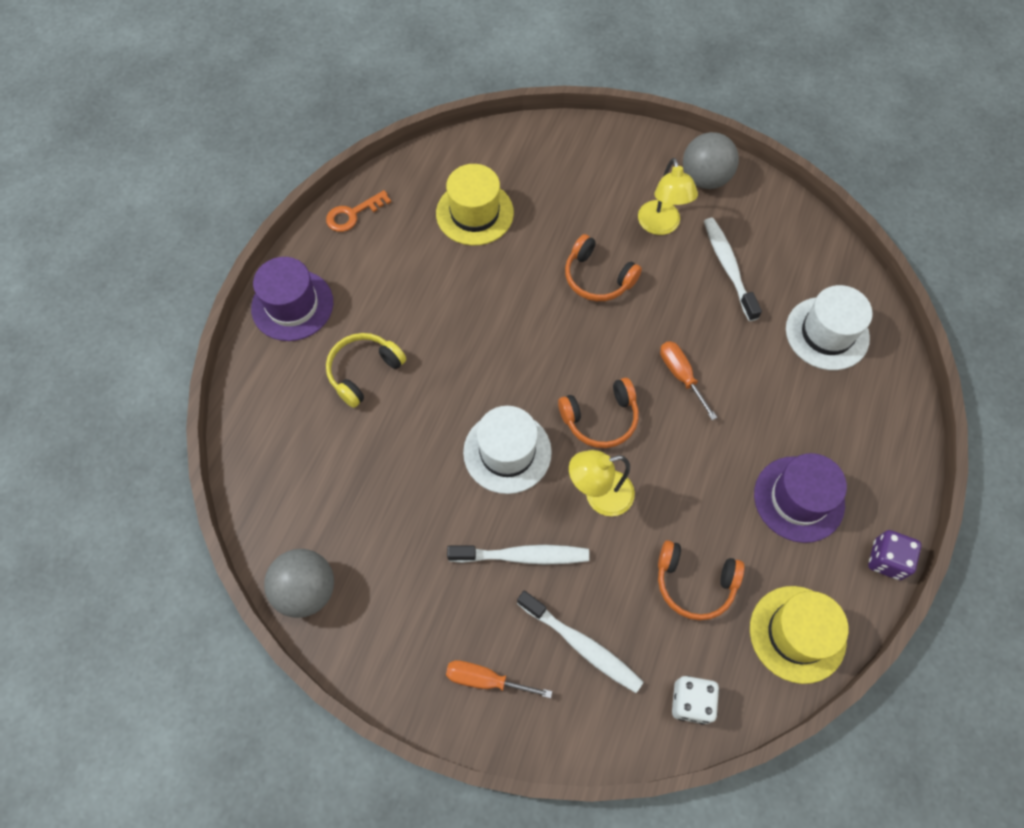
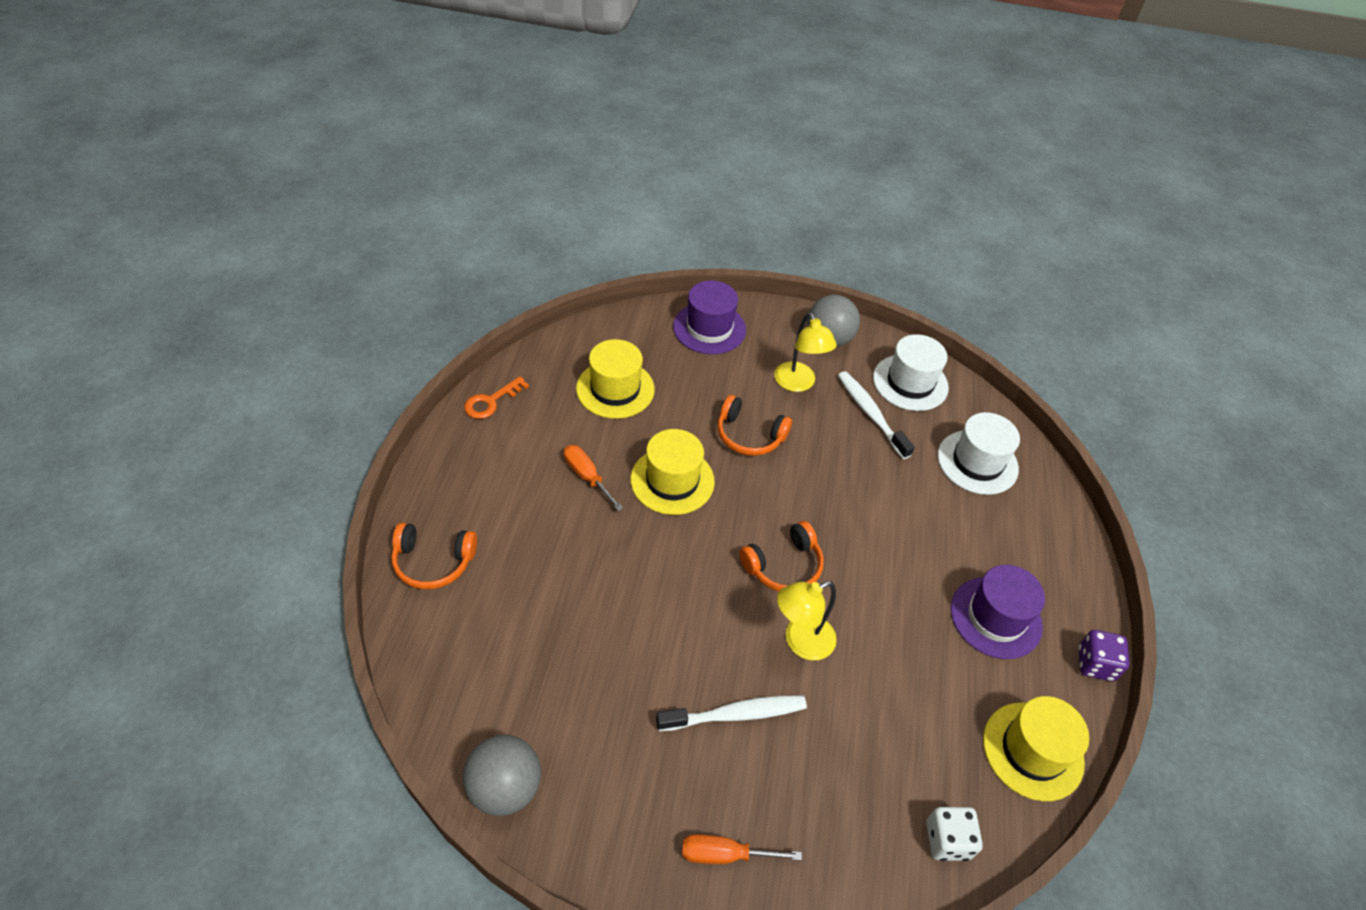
camera: 15 degrees left, 15 degrees down
purple hat [251,257,333,341] -> purple hat moved to [673,280,746,354]
yellow headphones [326,333,406,408] -> none
white hat [463,406,552,494] -> white hat moved to [873,334,949,411]
white toothbrush [517,591,644,693] -> none
orange headphones [658,540,745,620] -> orange headphones moved to [391,523,477,589]
orange screwdriver [660,341,717,420] -> orange screwdriver moved to [564,445,623,511]
none -> yellow hat [631,429,715,515]

